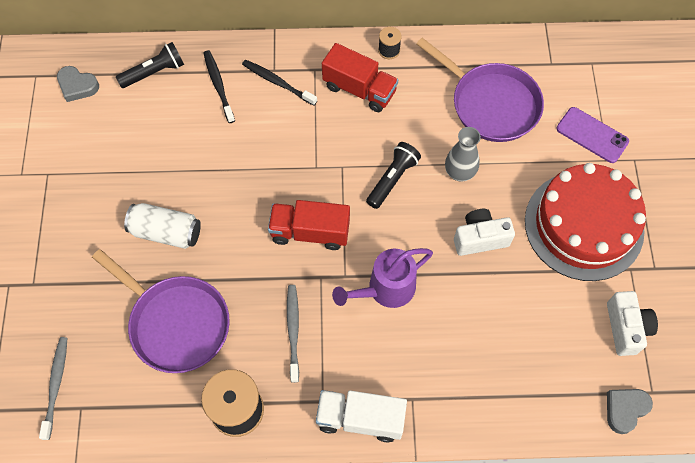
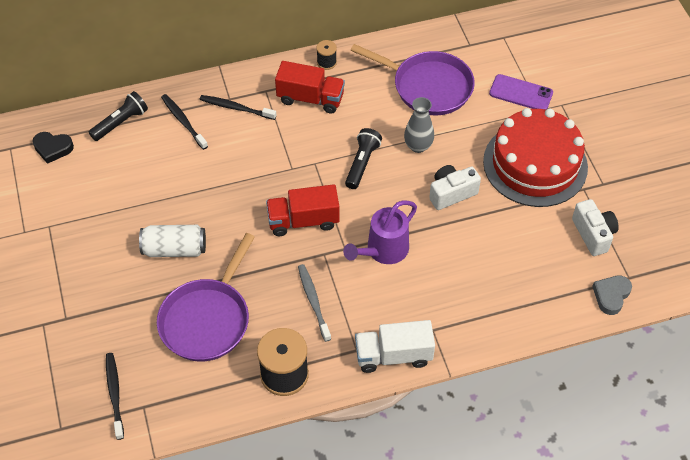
camera: 15 degrees left, 10 degrees down
grey toothbrush [39,337,67,440] -> black toothbrush [106,353,124,440]
grey heart [57,66,99,102] -> black heart [32,132,74,164]
purple pan [92,249,230,373] -> purple pan turned 90 degrees clockwise [157,233,255,361]

